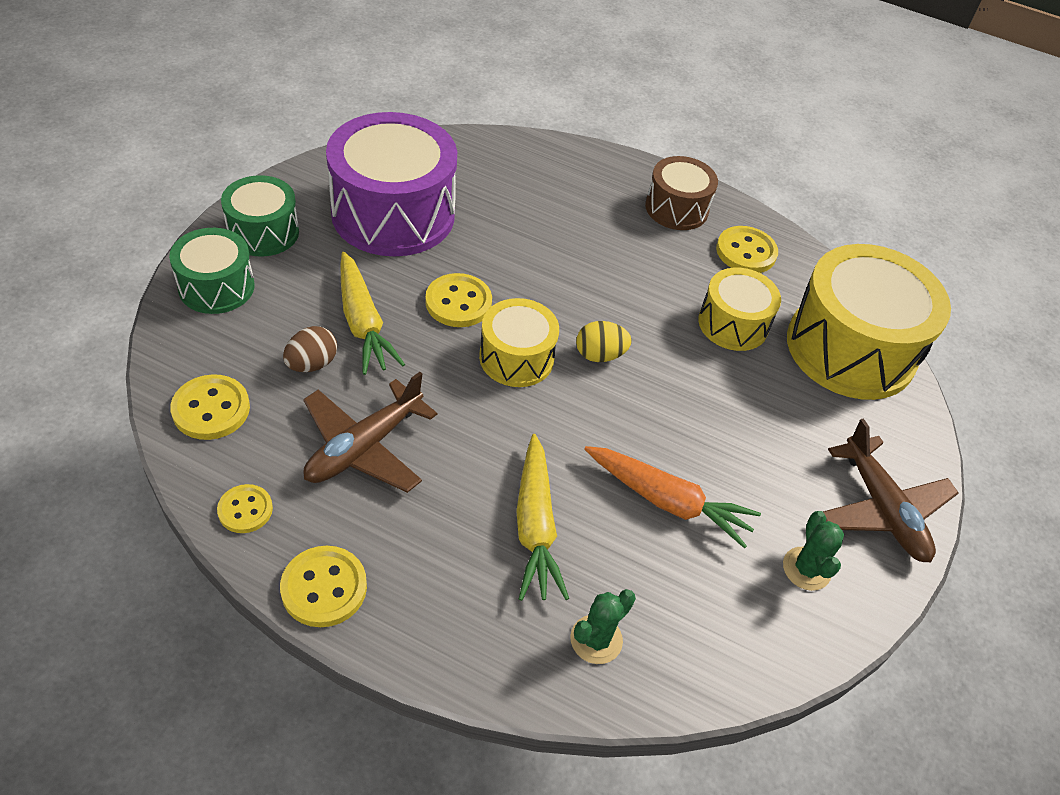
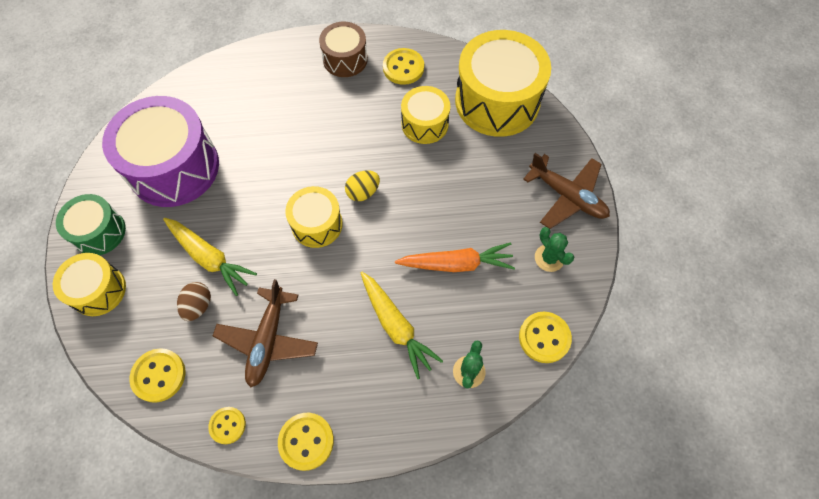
camera: 25 degrees left, 15 degrees up
green drum [169,228,255,314] -> yellow drum [53,253,126,316]
yellow button [425,273,492,327] -> yellow button moved to [519,312,572,363]

